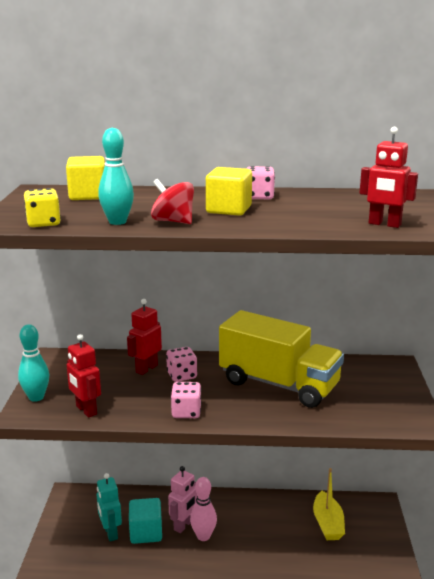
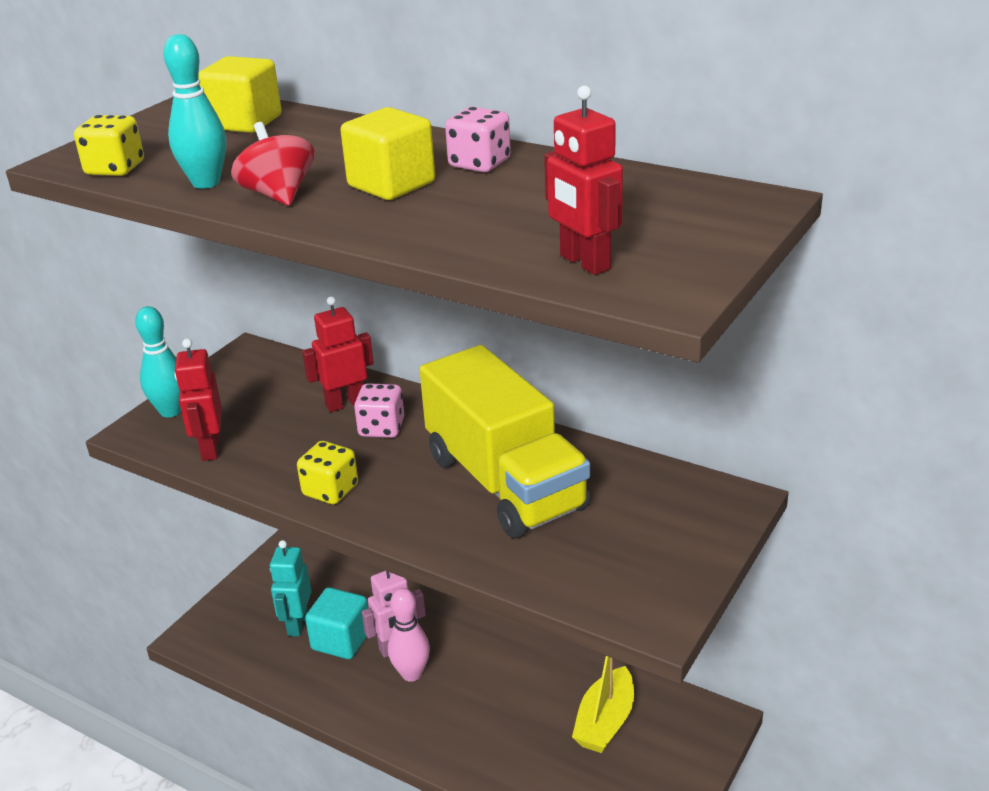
camera: 30 degrees right, 10 degrees up
pink dice [171,382,202,418] -> yellow dice [297,441,358,504]

